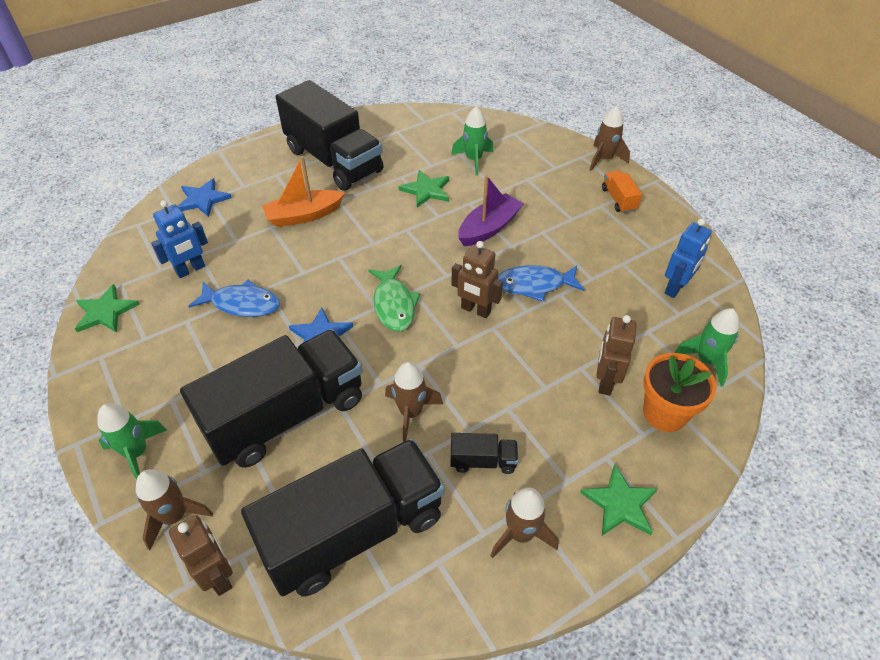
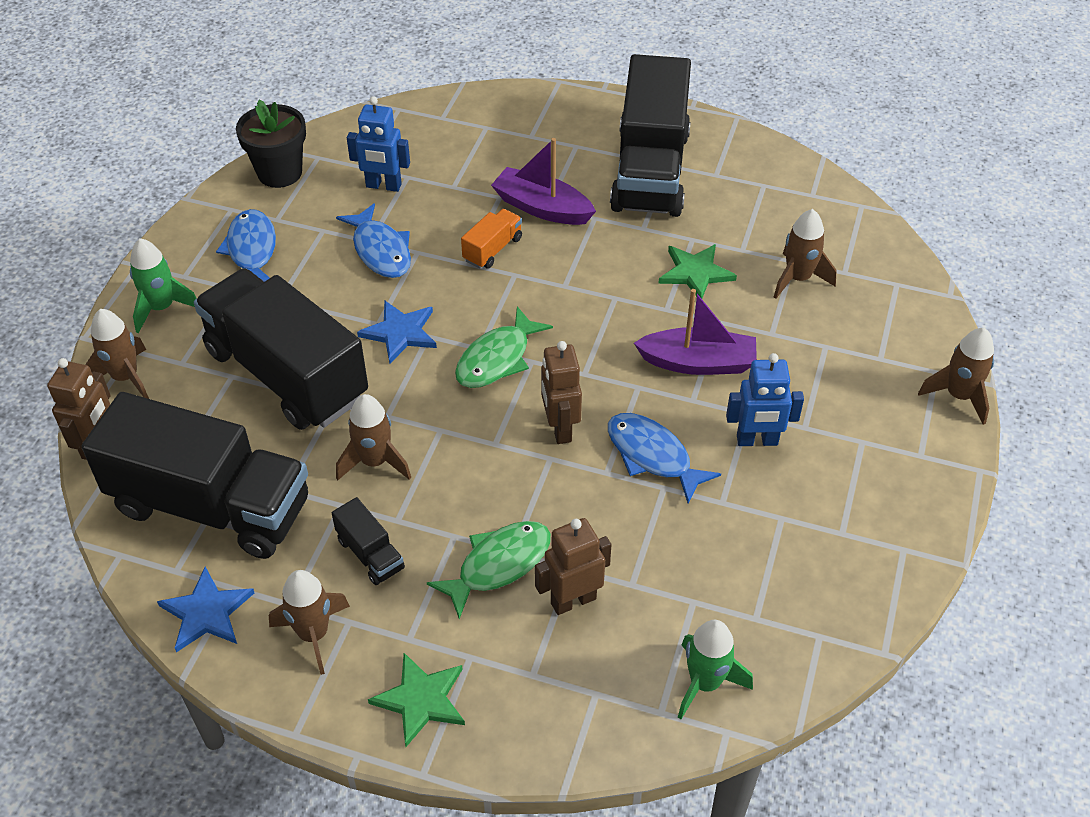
camera: 50 degrees right, 0 degrees up
green star [75,284,140,333] -> black flower pot [236,100,306,188]
blue star [177,178,232,217] -> blue star moved to [157,567,254,653]
black truck [180,329,363,468] -> black truck turned 150 degrees counterclockwise [194,268,368,430]
orange boat [262,156,345,227] -> purple boat [491,138,596,225]
green rocket [451,106,494,175] -> brown rocket [774,209,837,299]
orange truck [602,170,642,213] -> orange truck moved to [461,209,522,269]
orange flower pot [643,353,716,432] -> none
blue robot [665,219,712,298] -> blue robot moved to [726,353,804,446]
none -> blue fish [216,209,276,282]
none -> green fish [427,521,551,619]

